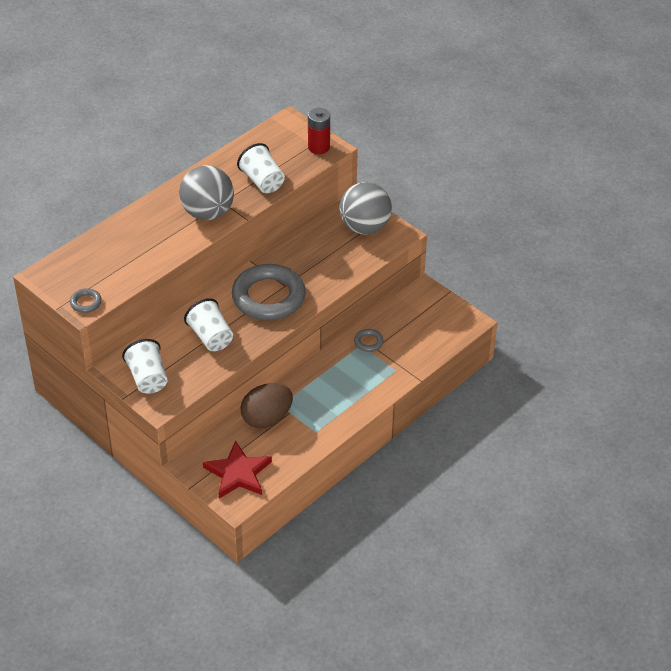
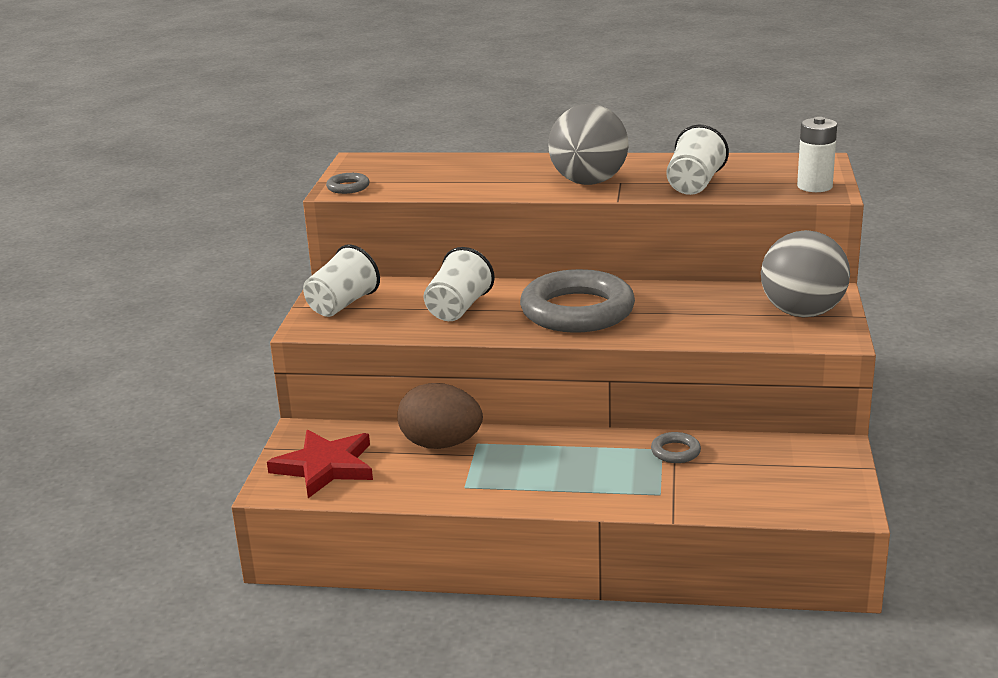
camera: 55 degrees right, 20 degrees down
red battery [308,108,330,154] -> white battery [797,117,837,192]

